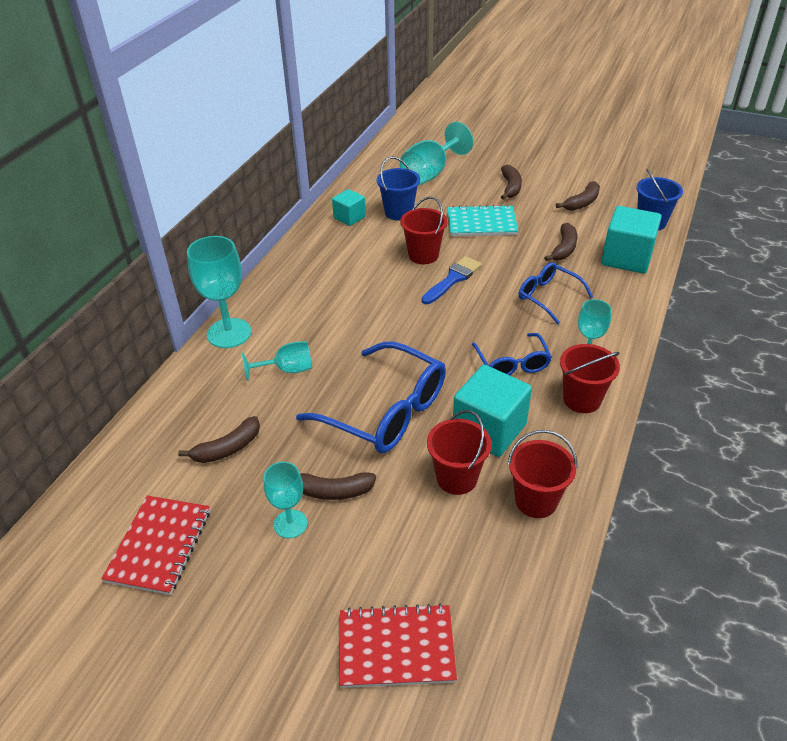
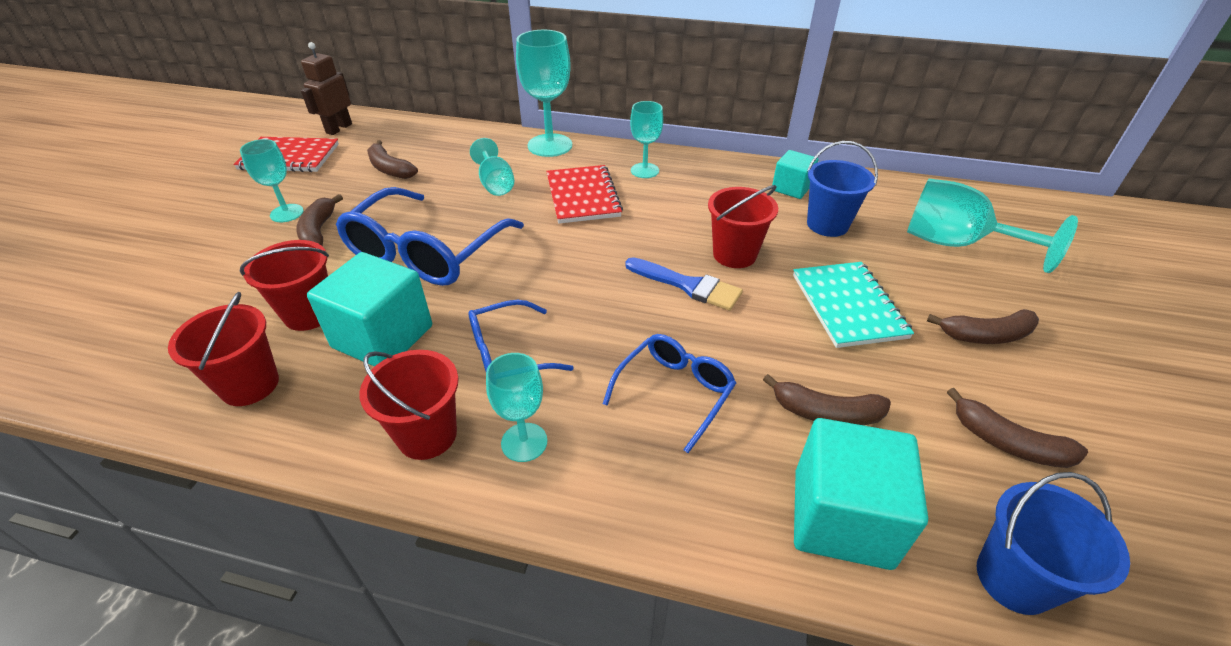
camera: 80 degrees right, 0 degrees up
red notebook [339,603,457,688] -> red notebook moved to [546,165,623,224]
none -> brown robot [301,42,352,135]
none -> turquoise goblet [630,101,663,178]

